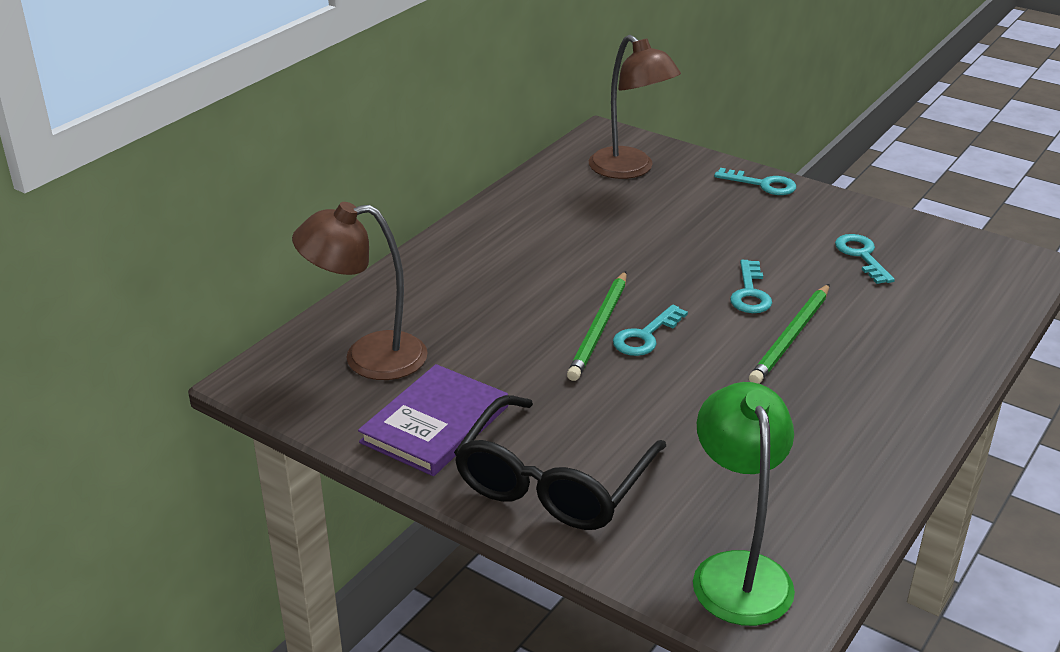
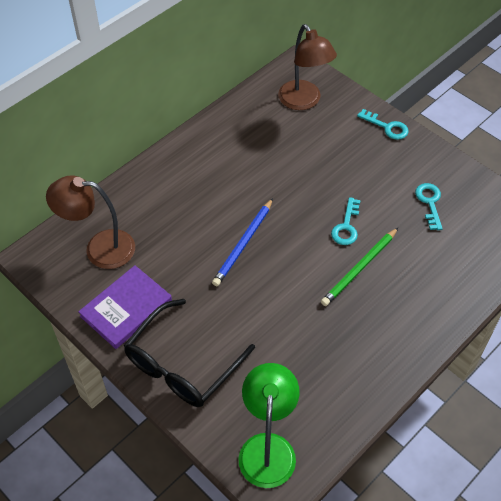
camera: 10 degrees right, 20 degrees up
green pencil [567,271,627,381] -> blue pencil [212,198,273,286]
turquoise key [613,305,688,356] -> none

